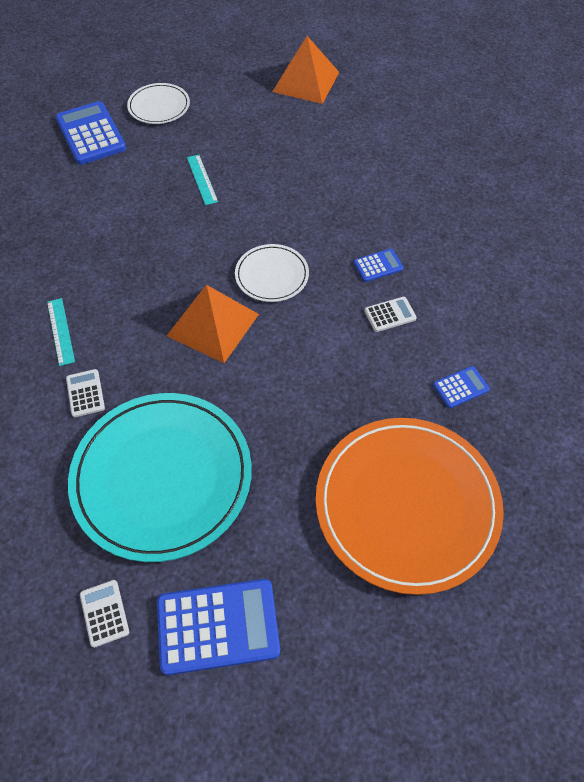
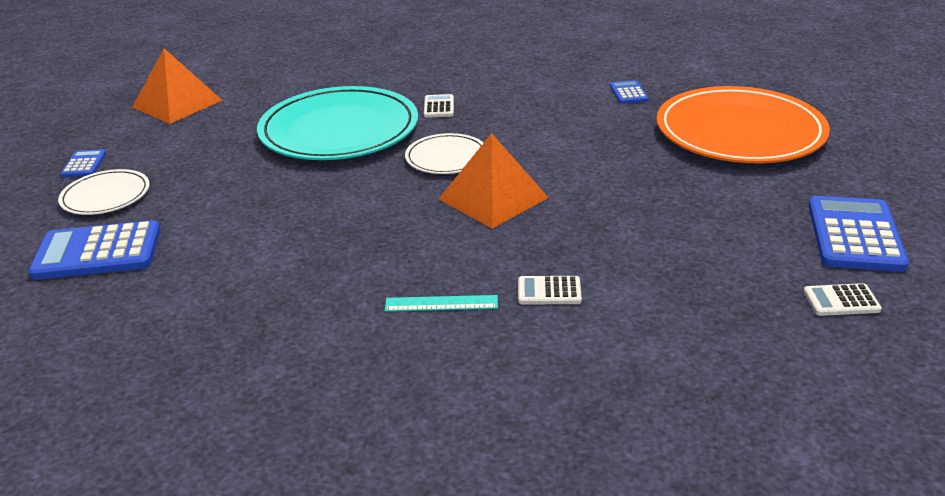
camera: 70 degrees left, 25 degrees down
turquoise plate [68,393,252,562] -> turquoise plate moved to [257,86,418,160]
turquoise ruler [187,155,218,205] -> none
blue calculator [354,249,404,282] -> blue calculator moved to [60,149,107,177]
white calculator [364,297,417,332] -> white calculator moved to [424,94,454,118]

